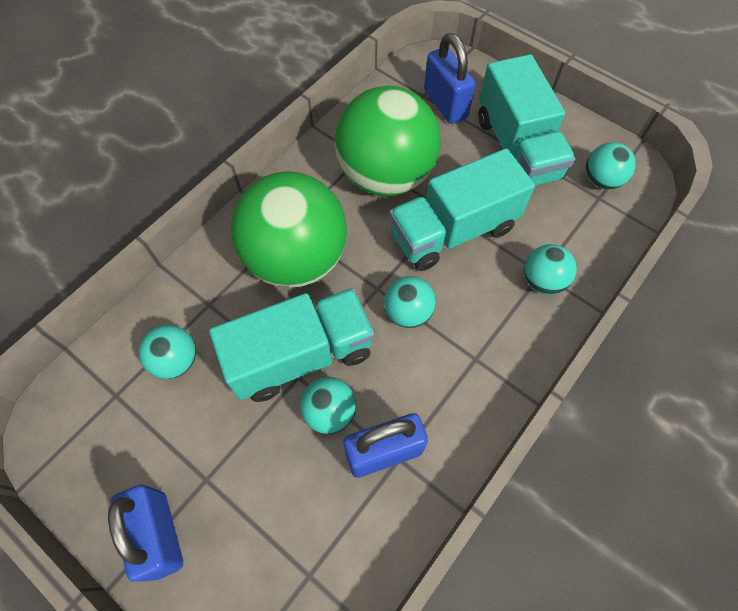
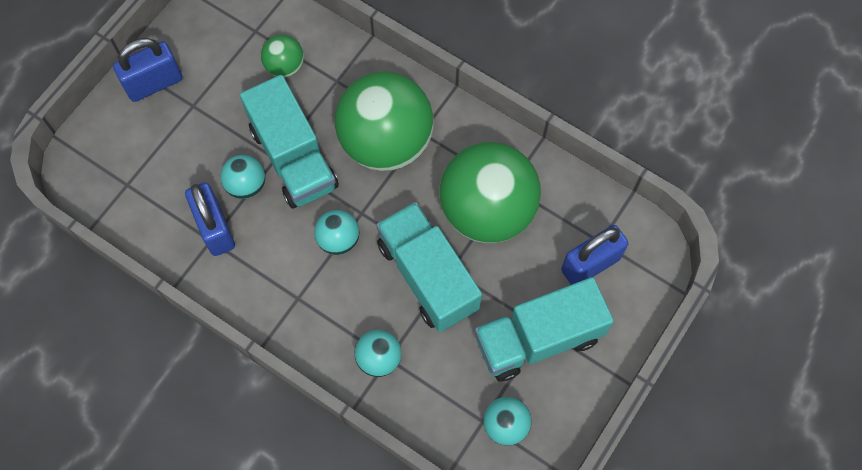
camera: 85 degrees right, 5 degrees up
turquoise ball [139,325,196,379] -> green ball [261,35,304,78]

